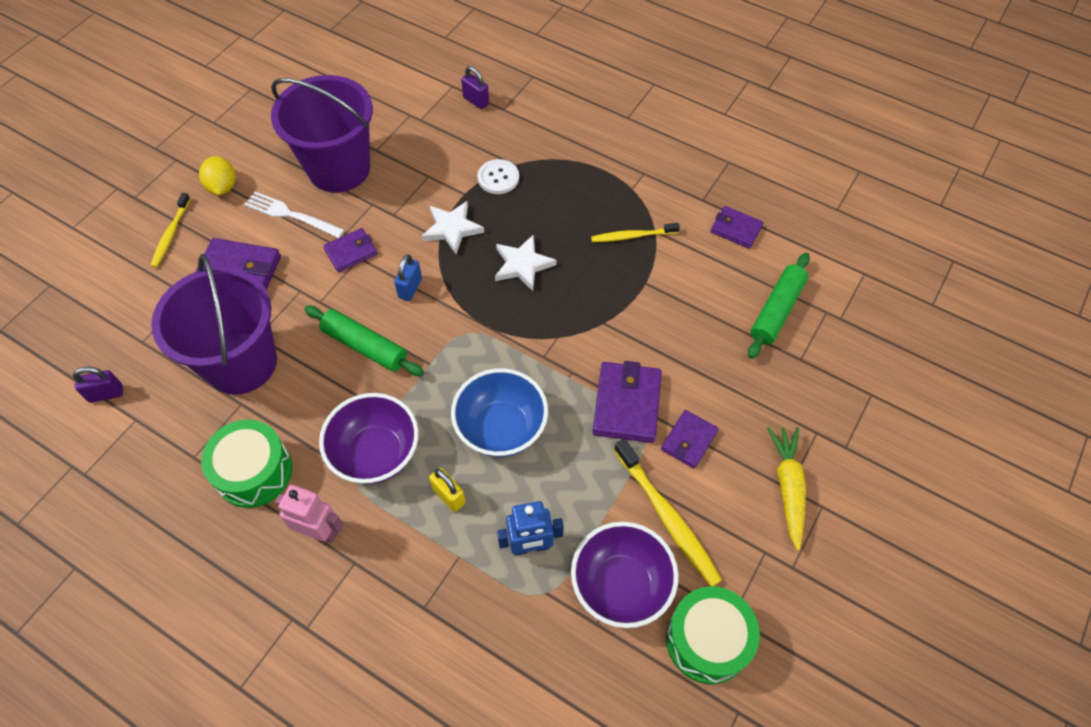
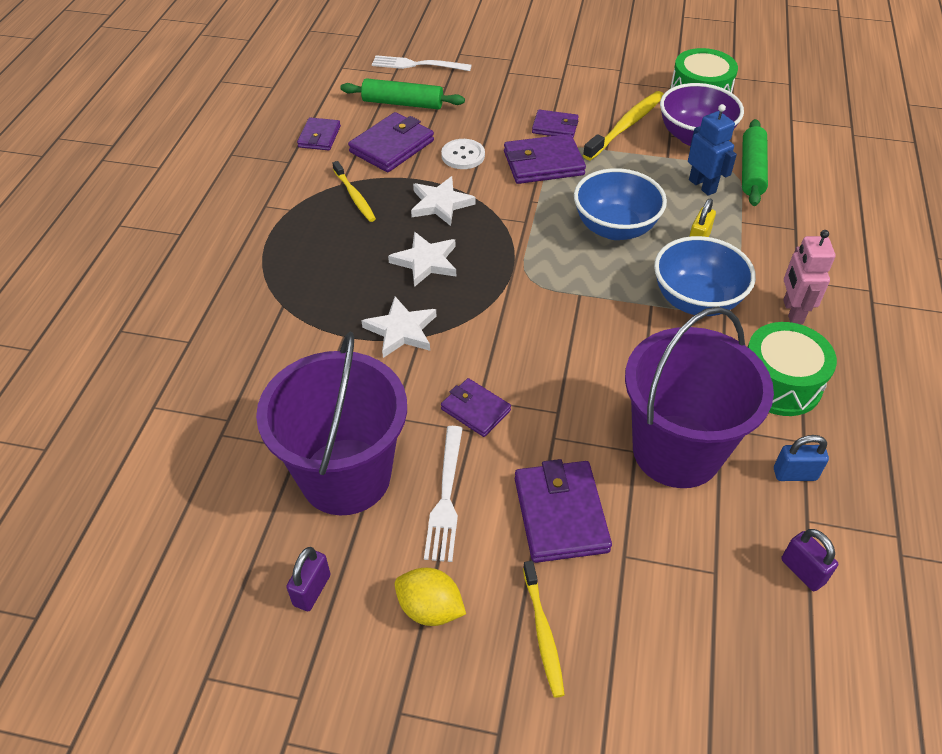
camera: 110 degrees left, 10 degrees down
yellow toothbrush [150,193,190,268] -> yellow toothbrush turned 90 degrees clockwise [523,561,565,698]
yellow lemon [199,156,236,195] -> yellow lemon turned 60 degrees clockwise [395,568,466,626]
green rolling pin [304,306,424,376] -> green rolling pin moved to [742,119,768,206]
purple bowl [319,393,419,484] -> blue bowl [654,236,756,316]
blue padlock [394,254,422,301] -> blue padlock moved to [774,435,829,481]
purple padlock [461,66,489,109] -> purple padlock moved to [286,547,330,611]
white button [477,159,519,194] -> white button moved to [441,139,485,169]
yellow carrot [767,427,806,551] -> none
none -> purple wallet [348,112,434,172]
none -> white fork [372,55,472,71]
none -> white star [411,176,476,226]

